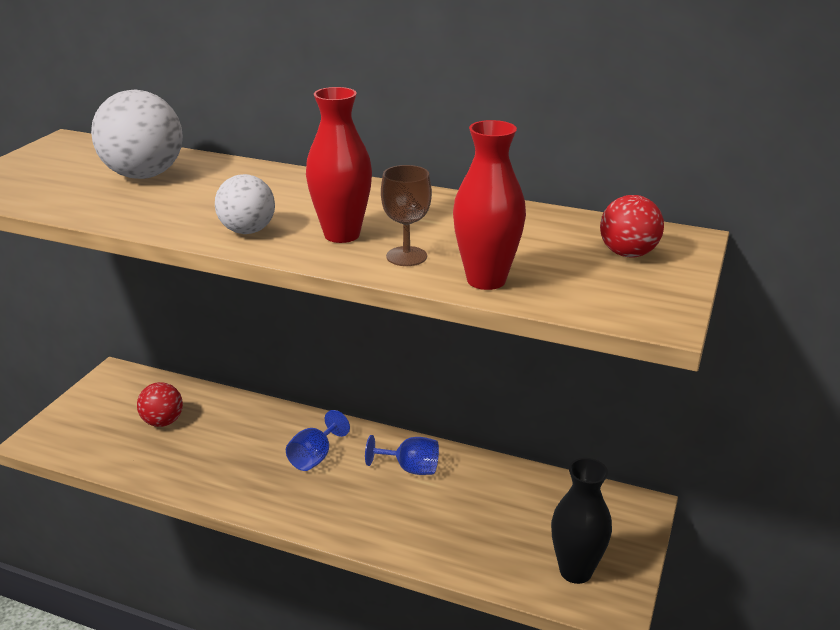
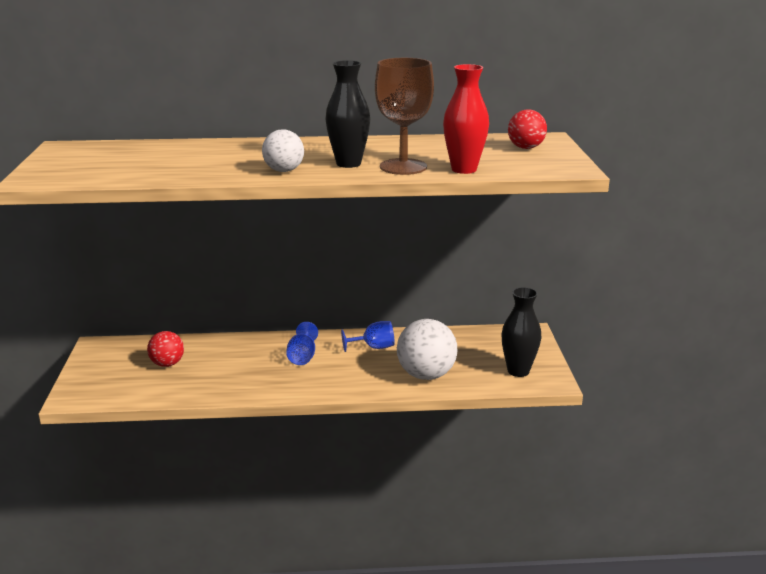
camera: 25 degrees left, 5 degrees down
white ball [91,90,183,179] -> white ball moved to [397,319,457,380]
red vase [306,87,372,243] -> black vase [326,60,370,168]
brown goblet [381,165,432,266] -> brown goblet [375,58,434,175], size x1.74

